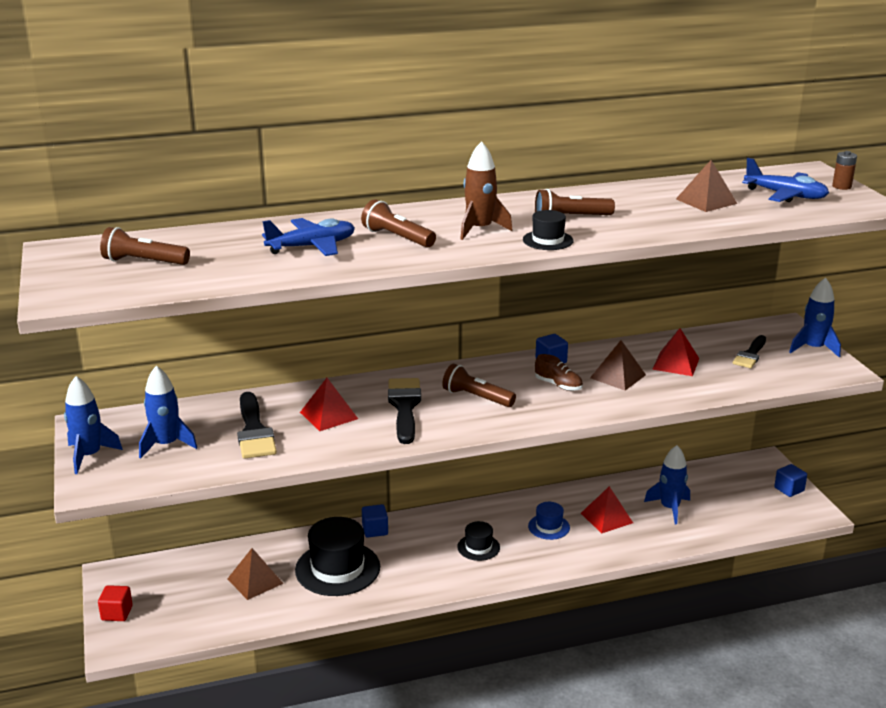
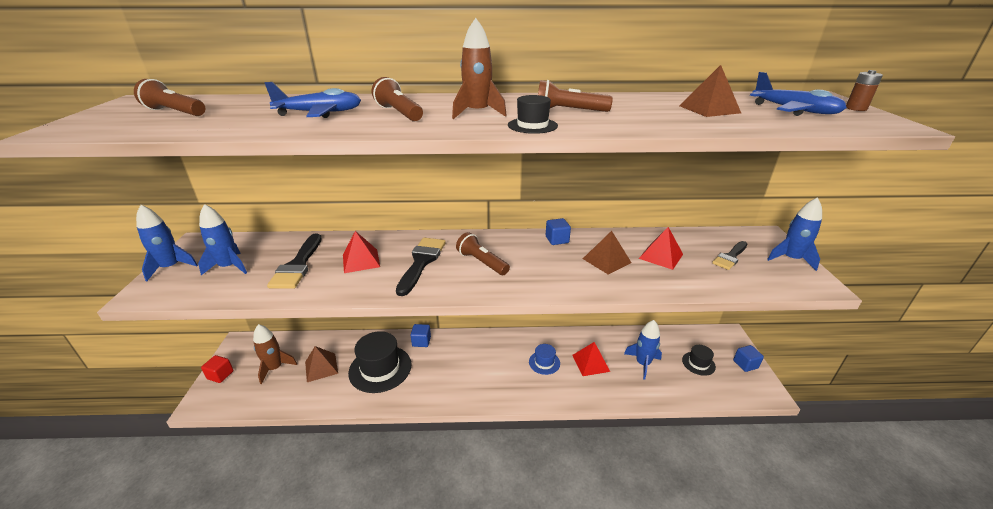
camera: 15 degrees right, 5 degrees up
black hat [457,521,500,561] -> black hat moved to [682,345,716,376]
brown shoe [535,354,583,391] -> none
none -> brown rocket [253,324,297,384]

